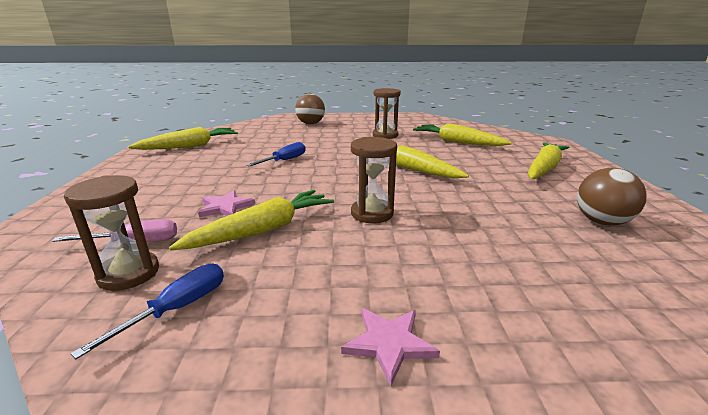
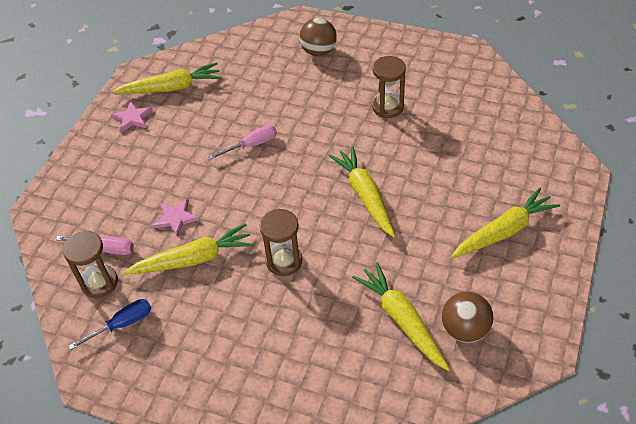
camera: 25 degrees right, 25 degrees up
blue screwdriver [246,142,306,166] -> pink screwdriver [208,125,277,160]
pink star [341,308,440,386] -> pink star moved to [111,101,153,132]
yellow carrot [413,123,512,146] -> yellow carrot moved to [352,262,450,371]

